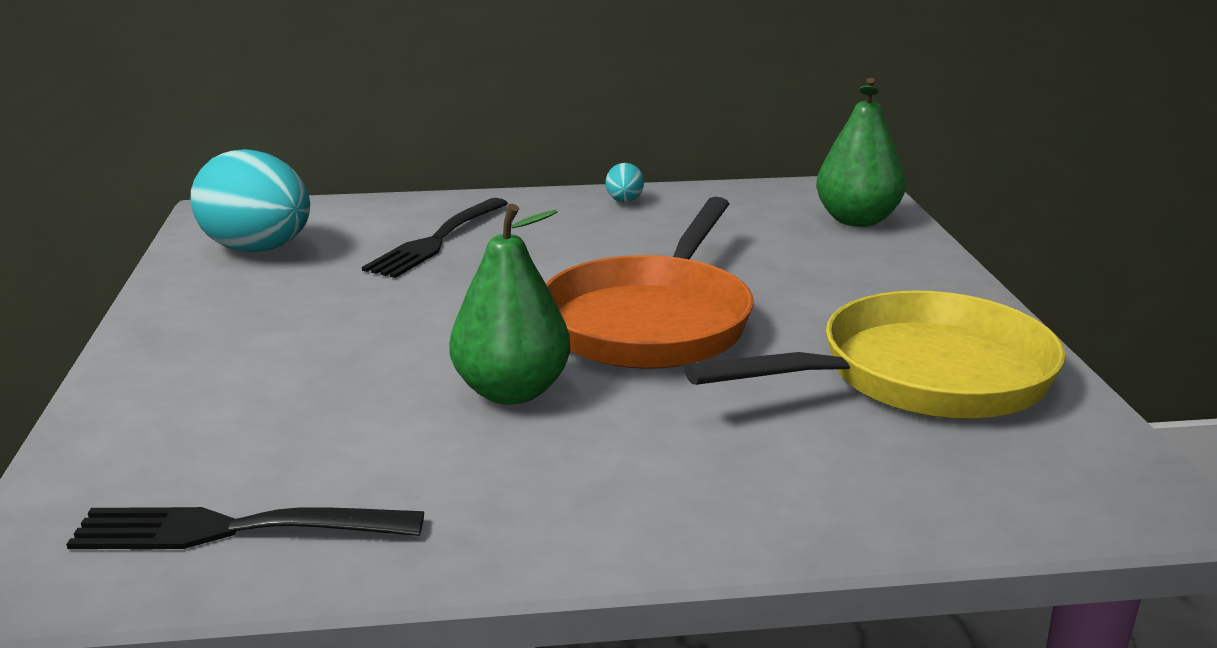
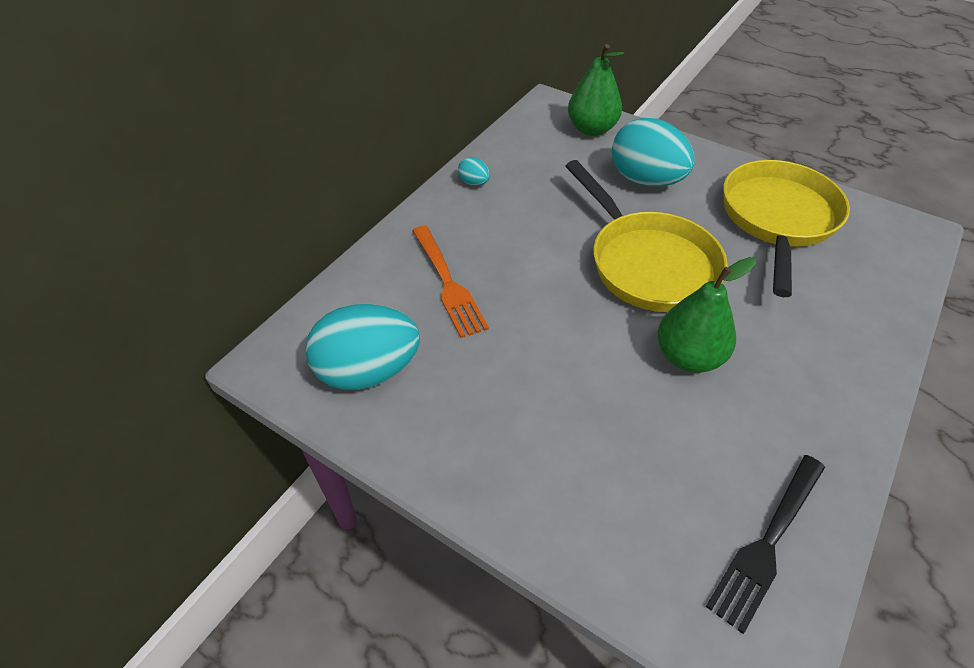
camera: 50 degrees left, 25 degrees up
black fork [362,198,508,278] -> orange fork [412,225,489,338]
orange pan [546,197,754,369] -> yellow pan [566,160,728,312]
none -> turquoise egg [612,118,695,187]

